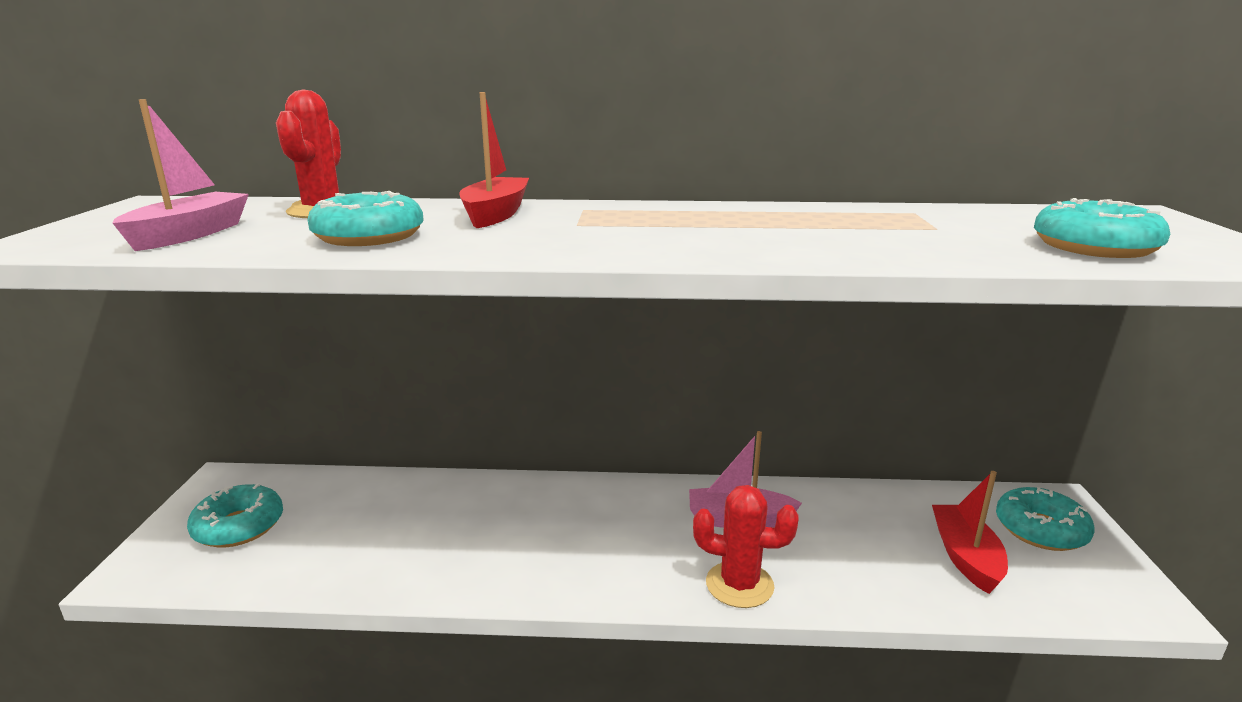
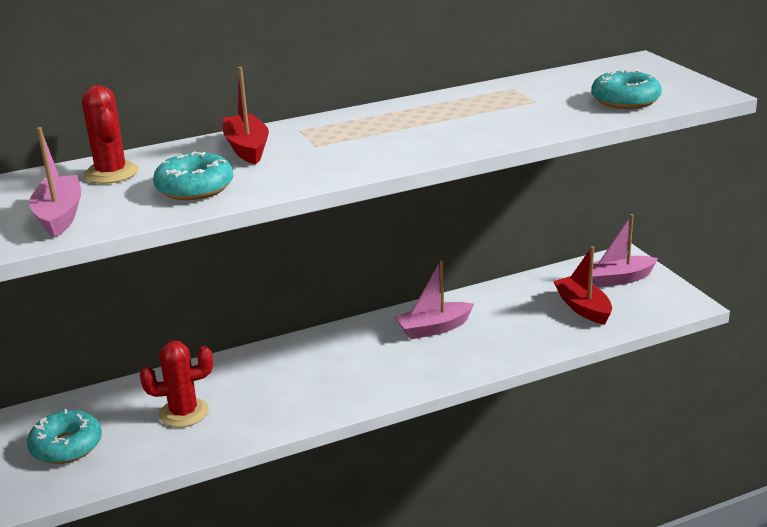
camera: 25 degrees left, 5 degrees up
red cactus [693,485,799,608] -> red cactus moved to [140,341,213,428]
turquoise donut [996,487,1095,551] -> pink boat [592,214,658,287]

